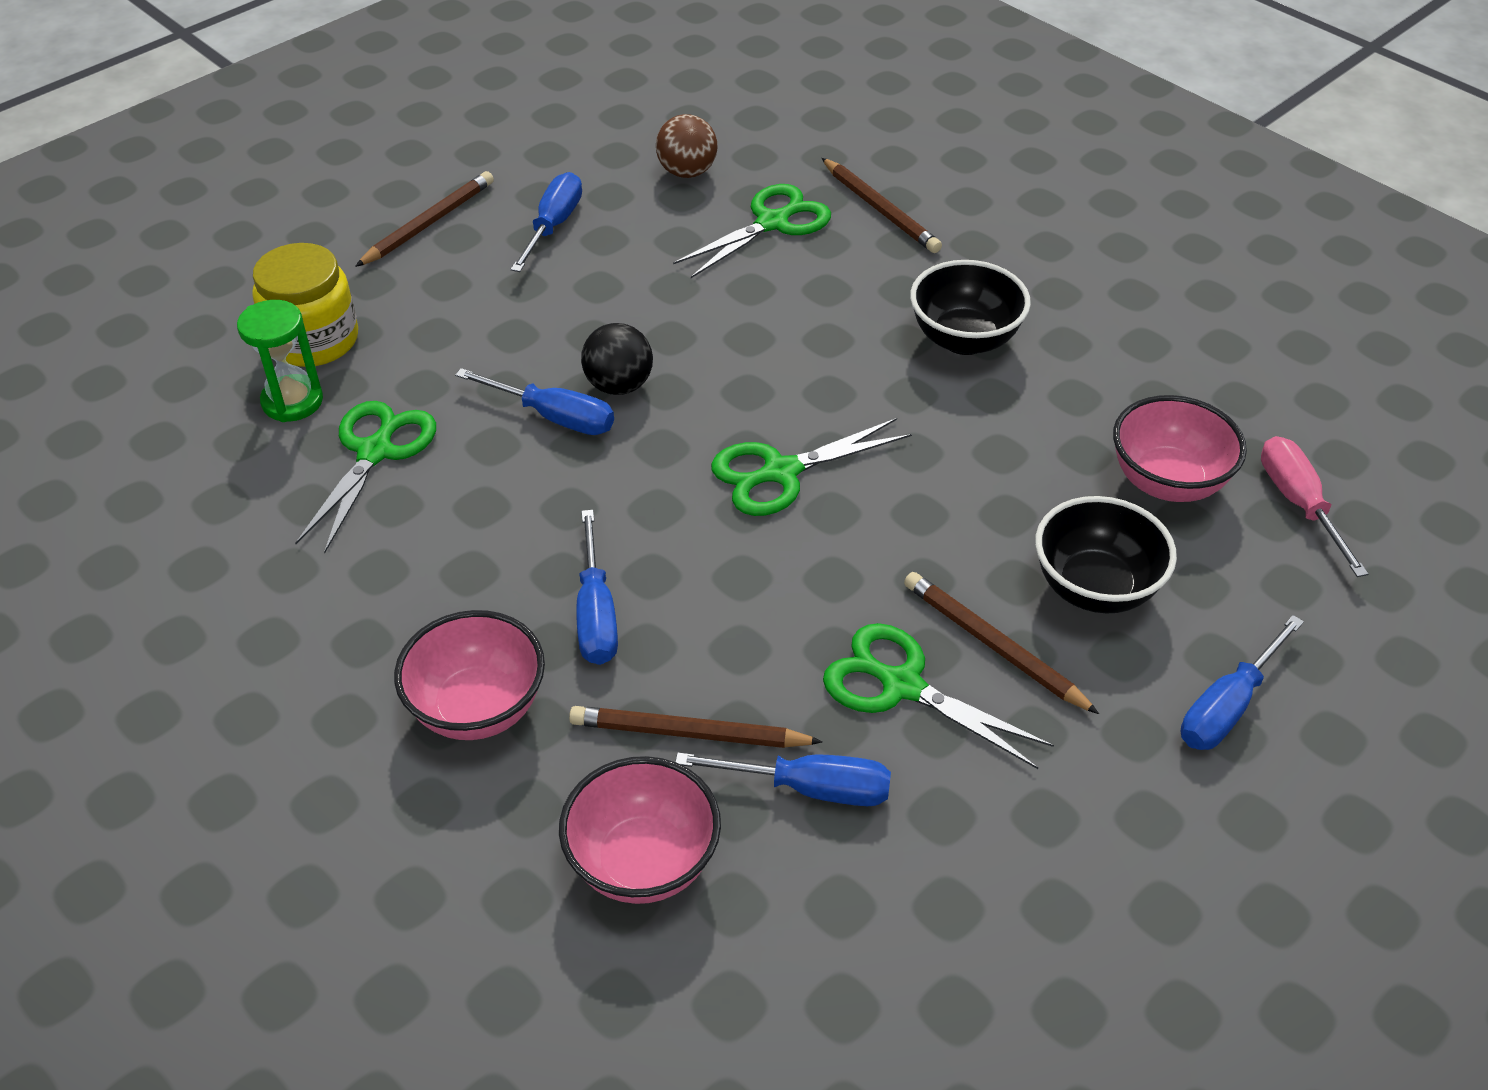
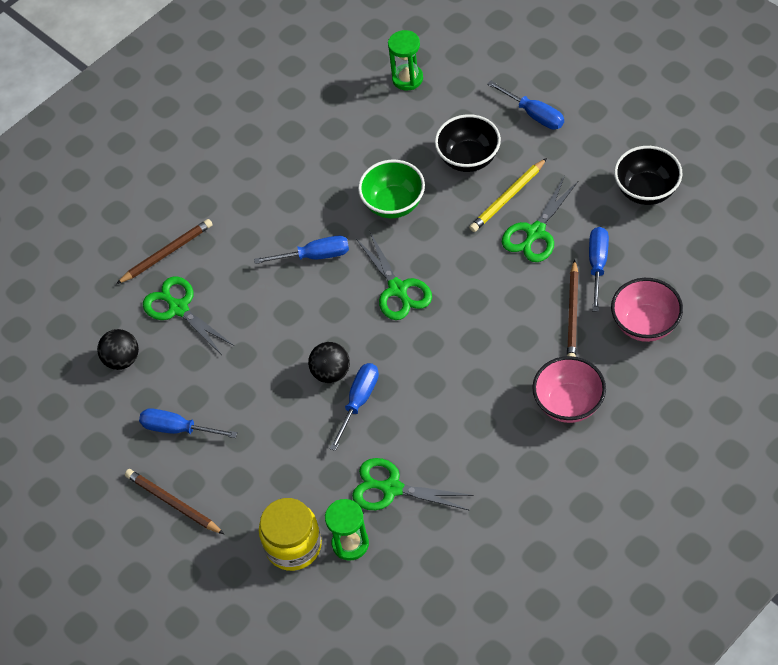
camera: 85 degrees left, 10 degrees up
blue screwdriver [576,510,618,665] -> blue screwdriver moved to [254,236,349,264]
brown ball [656,114,718,178] -> black ball [97,329,139,370]
brown pencil [904,572,1099,714] -> yellow pencil [469,158,547,232]
black bowl [910,260,1031,355] -> black bowl moved to [614,146,682,205]
pink bowl [1113,395,1247,502] -> none
pink screwdriver [1261,436,1368,577] -> green hourglass [388,30,423,91]
none -> green bowl [358,160,425,218]

